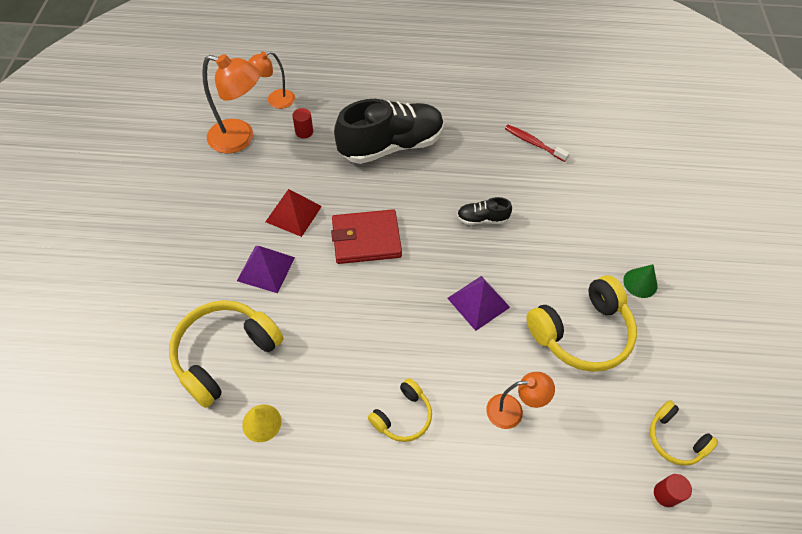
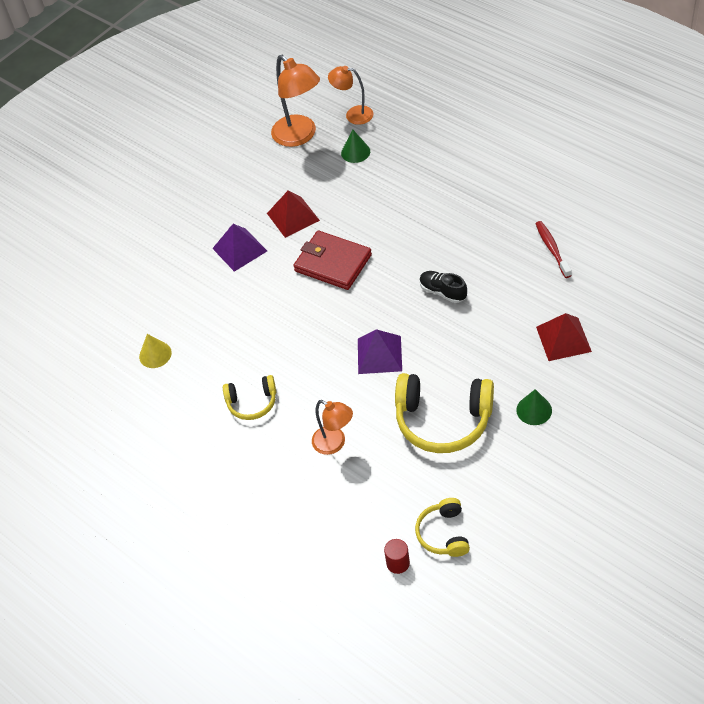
camera: 45 degrees right, 5 degrees down
yellow headphones [169,300,284,408] -> none
red cylinder [292,108,313,138] -> green cone [341,129,370,163]
black shoe [334,99,444,164] -> none
none -> red pyramid [536,313,592,361]

